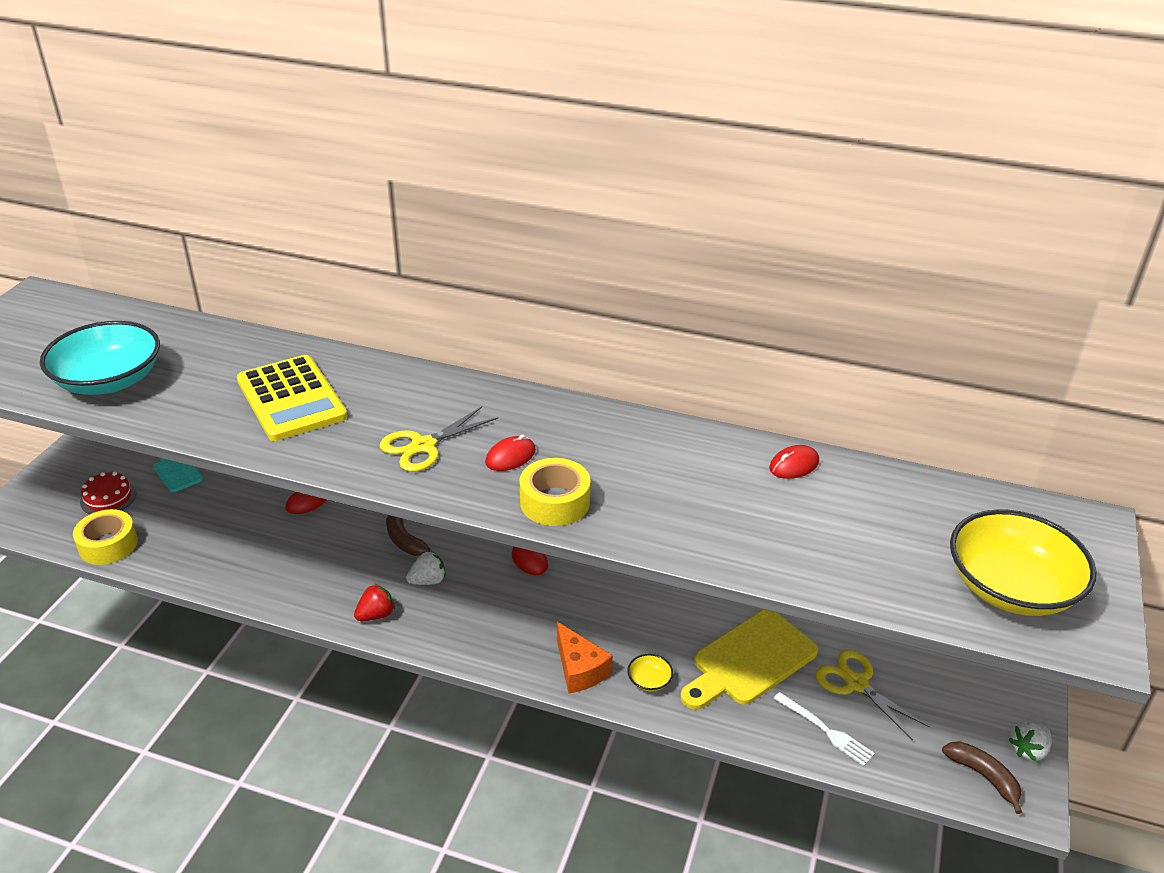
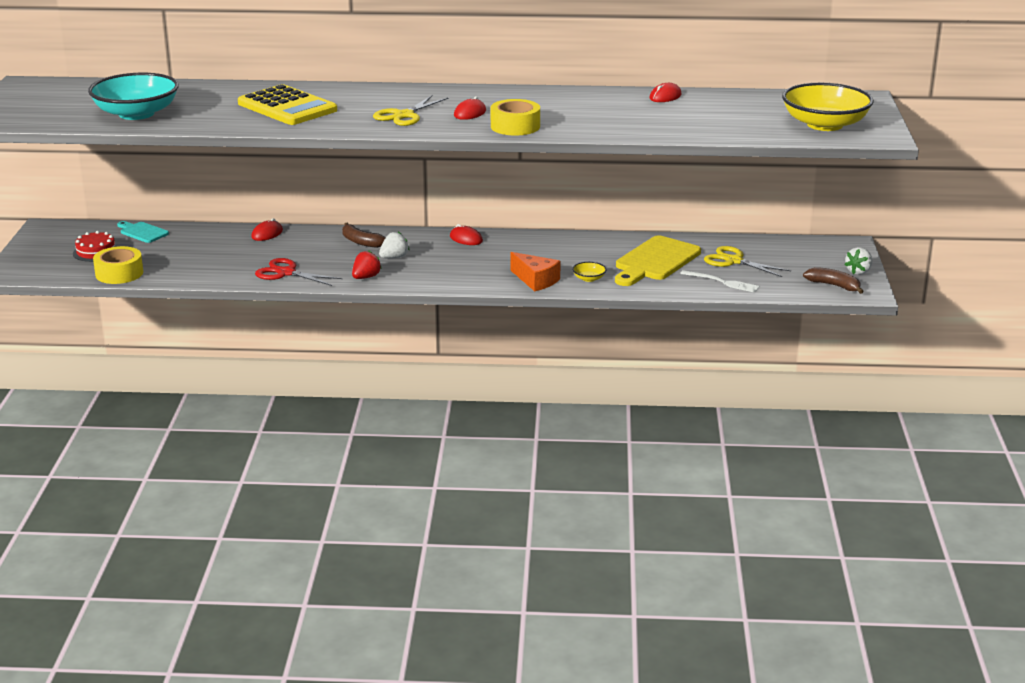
camera: 15 degrees left, 10 degrees down
none -> red scissors [255,258,342,286]

